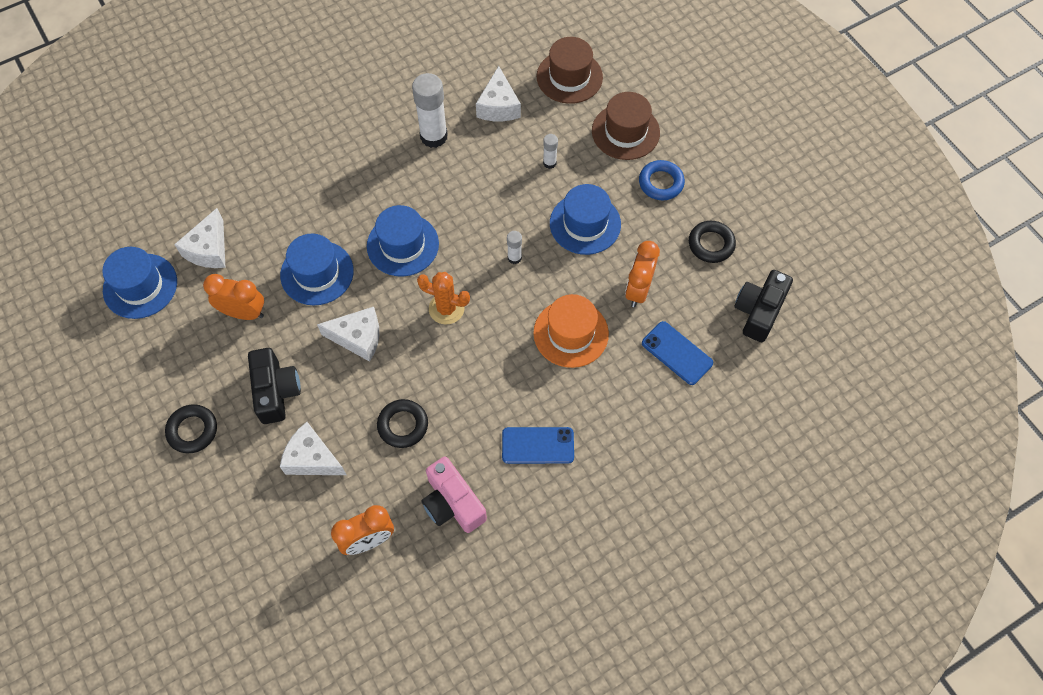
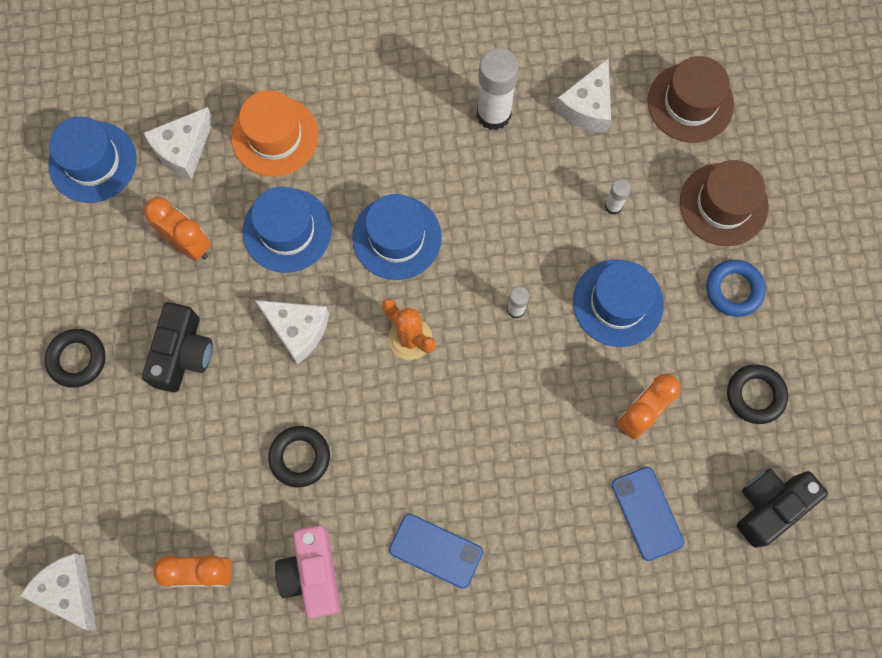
camera: 25 degrees right, 10 degrees up
white cheese [280,422,346,475] -> white cheese moved to [20,554,97,631]
orange hat [533,294,609,368] -> orange hat moved to [231,90,318,177]

